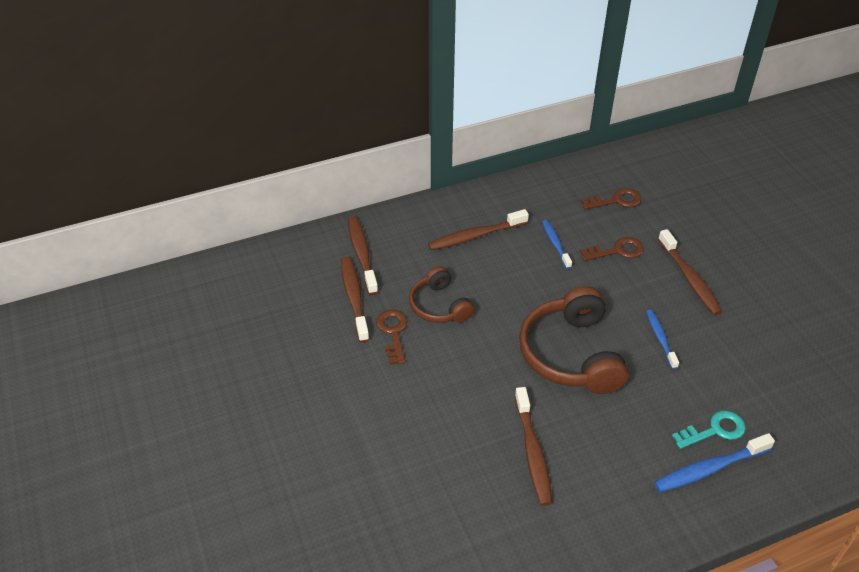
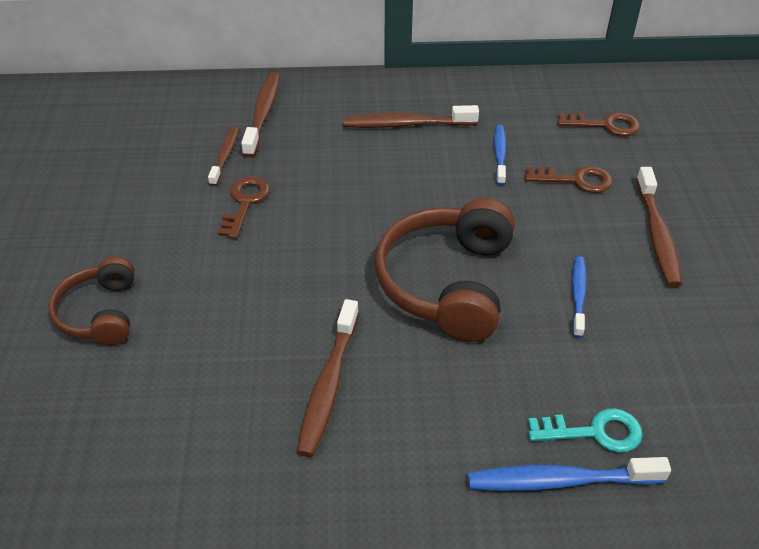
camera: 20 degrees right, 0 degrees up
brown toothbrush [341,256,370,343] -> brown toothbrush [208,126,239,186], size x0.64
brown headphones [409,266,475,323] -> brown headphones moved to [49,256,135,345]

